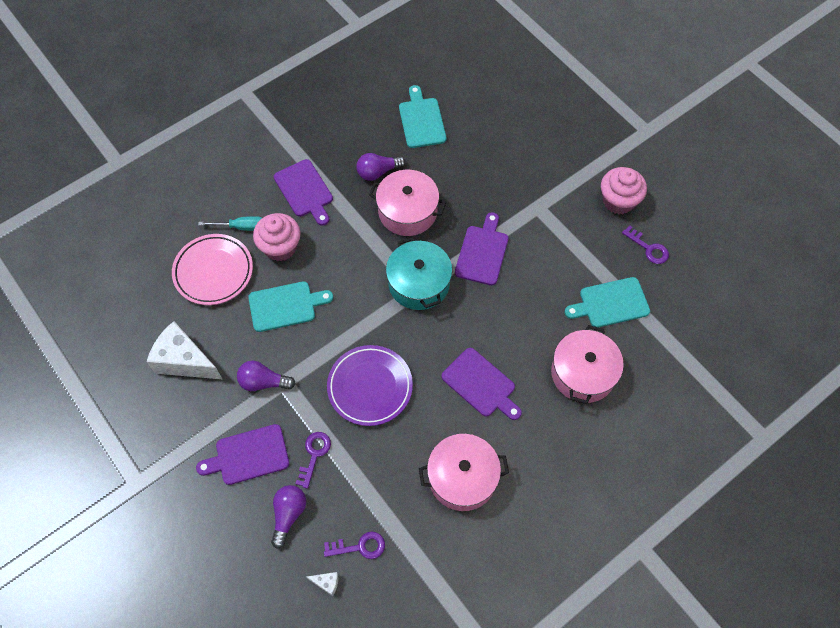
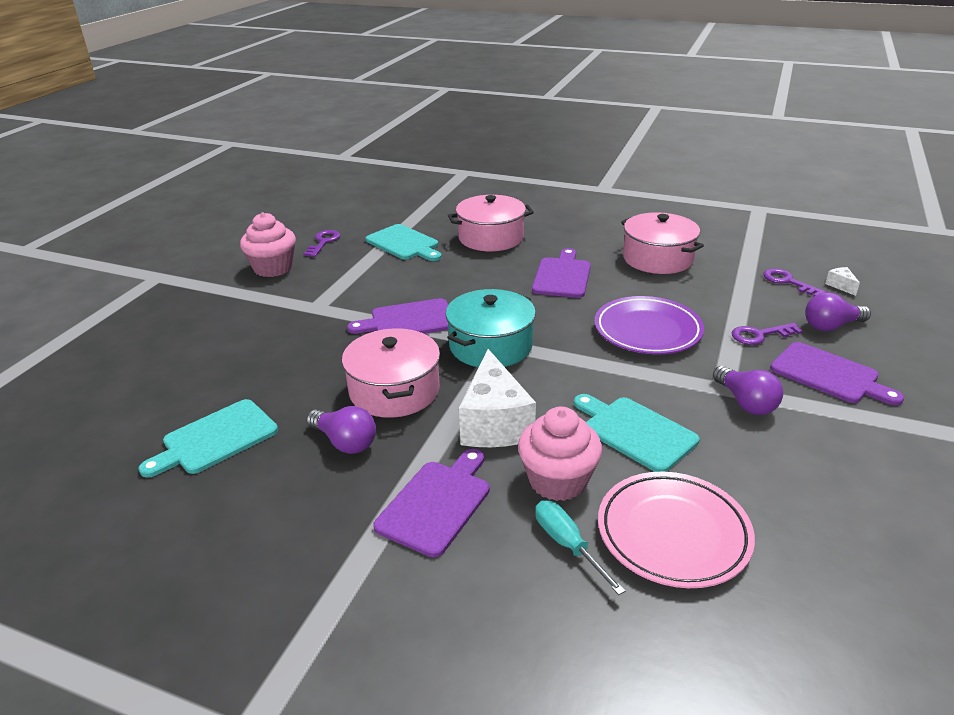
camera: 120 degrees left, 30 degrees down
white cheese [147,321,222,379] -> white cheese moved to [459,349,536,447]

